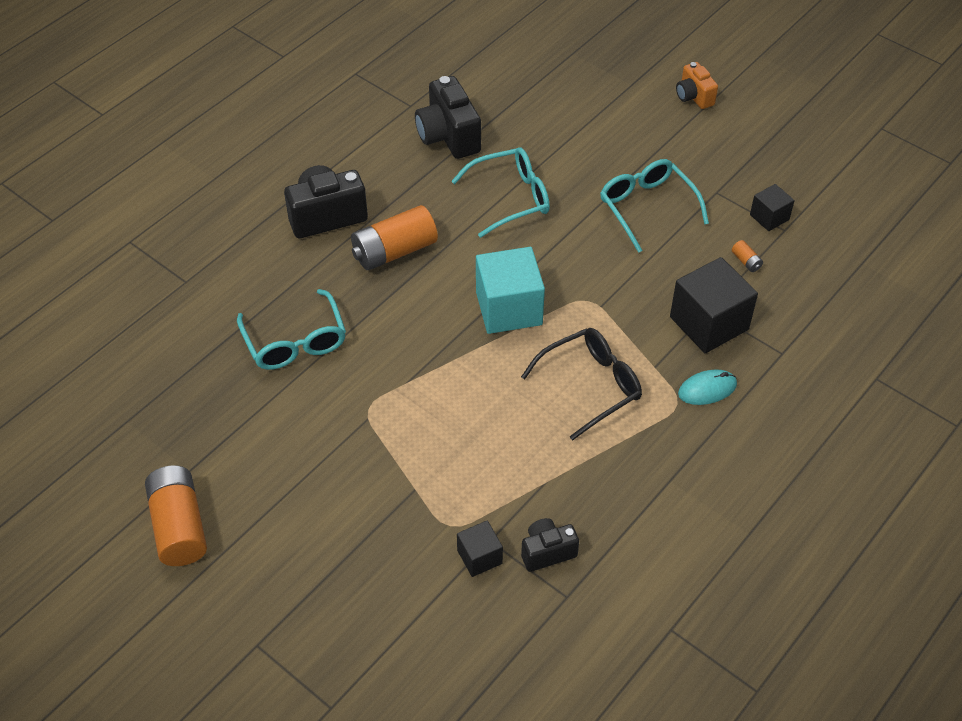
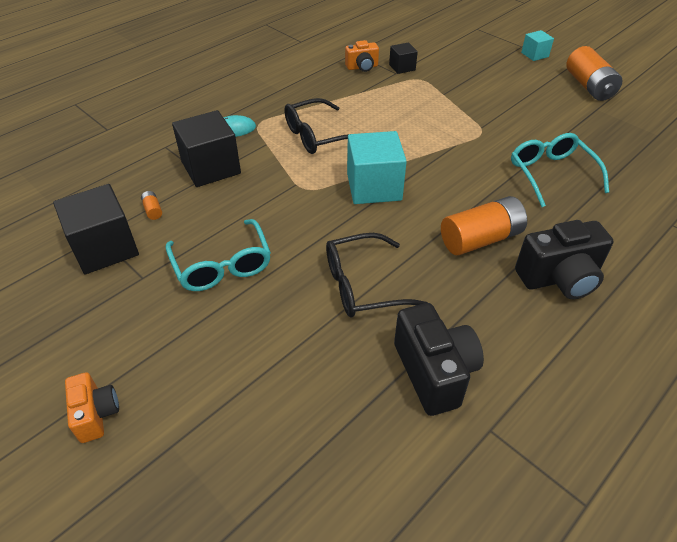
camera: 175 degrees left, 5 degrees down
turquoise glasses [451,147,550,238] -> black glasses [326,233,428,317]
black camera [521,518,579,572] -> orange camera [345,40,379,72]
black cube [750,184,795,231] -> black cube [53,184,139,275], size x1.89
none -> turquoise cube [521,30,554,61]

